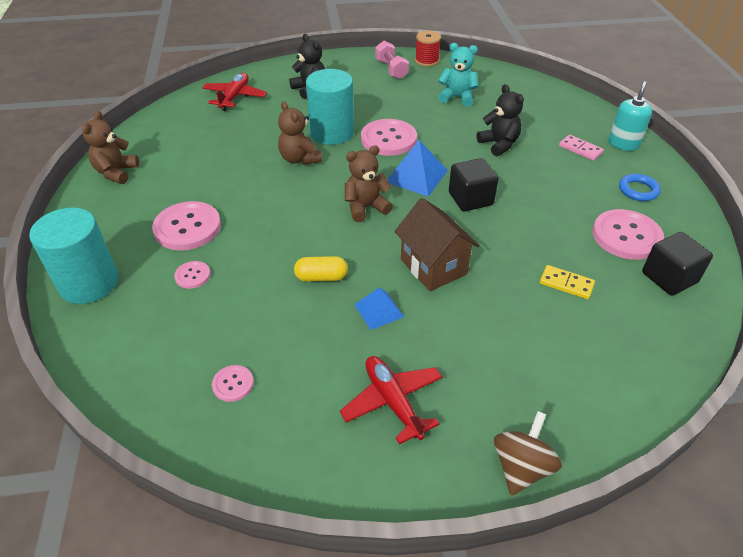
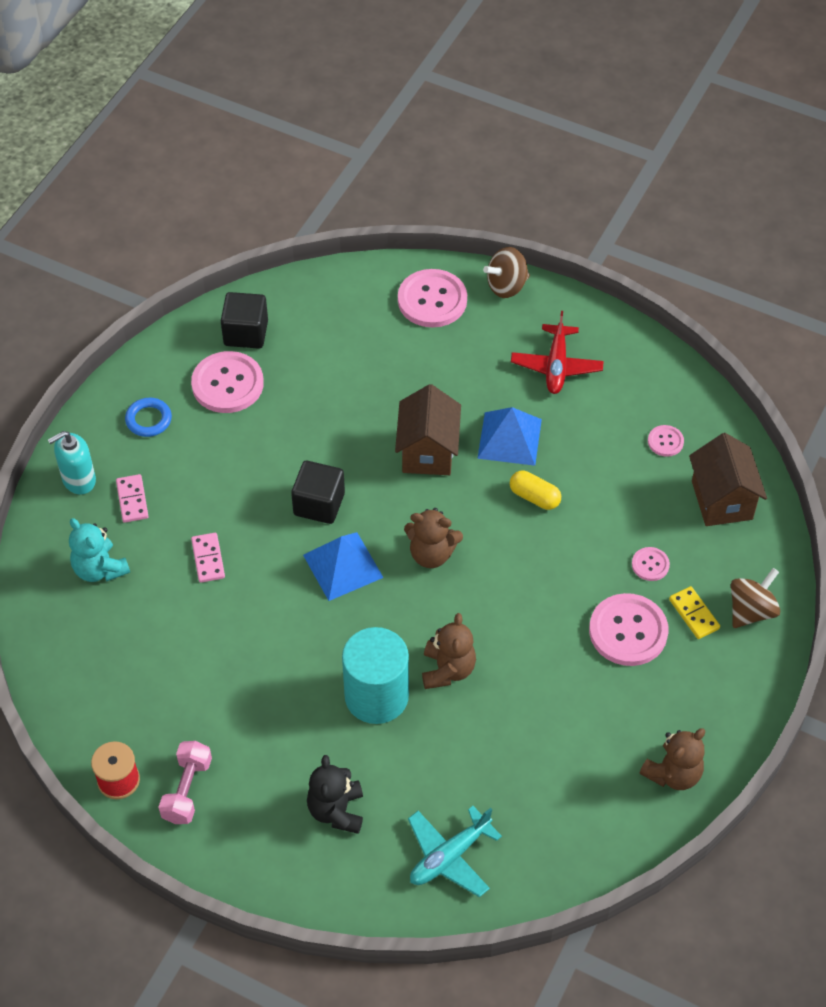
camera: 145 degrees left, 10 degrees up
turquoise cylinder [29,208,118,304] -> brown spinning top [731,568,780,628]
red plane [202,73,267,111] -> turquoise plane [408,806,502,897]
blue pyramid [354,287,404,330] -> blue pyramid [477,407,542,466], size x1.58
pink button [361,119,417,156] -> pink button moved to [398,269,467,327]
turquoise teddy bear [438,43,478,107] -> turquoise teddy bear moved to [69,518,130,582]
black teddy bear [477,84,524,156] -> pink domino [191,533,225,583]
yellow domino [540,265,595,299] -> yellow domino moved to [669,586,720,639]
none -> brown house [689,433,767,526]

